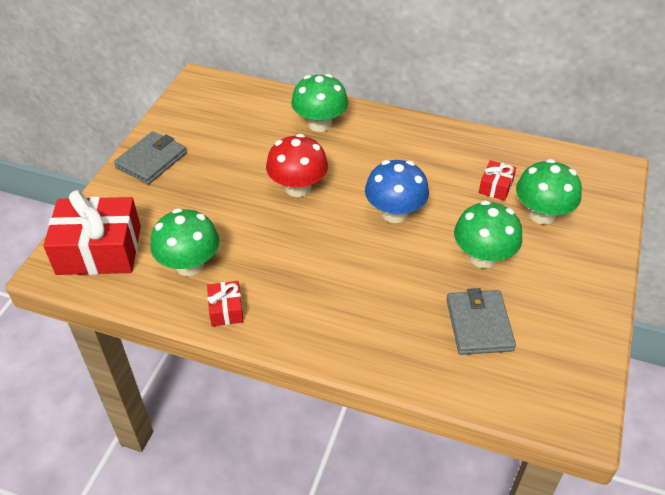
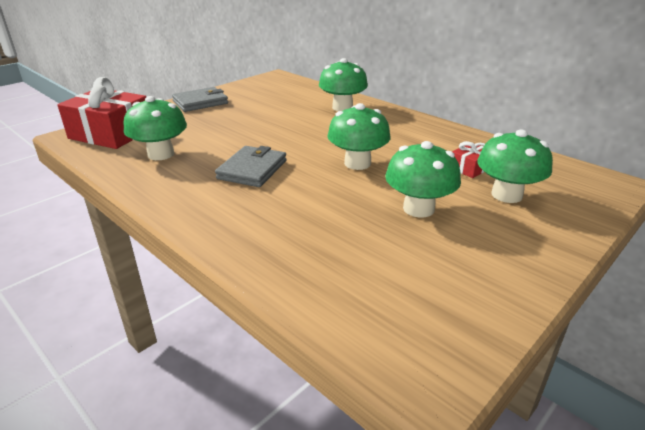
camera: 25 degrees right, 15 degrees down
red gift [207,281,244,327] -> none
red mushroom [266,134,328,197] -> none
blue mushroom [365,160,429,223] -> green mushroom [327,103,391,170]
grey wallet [446,288,516,355] -> grey wallet moved to [215,146,287,187]

